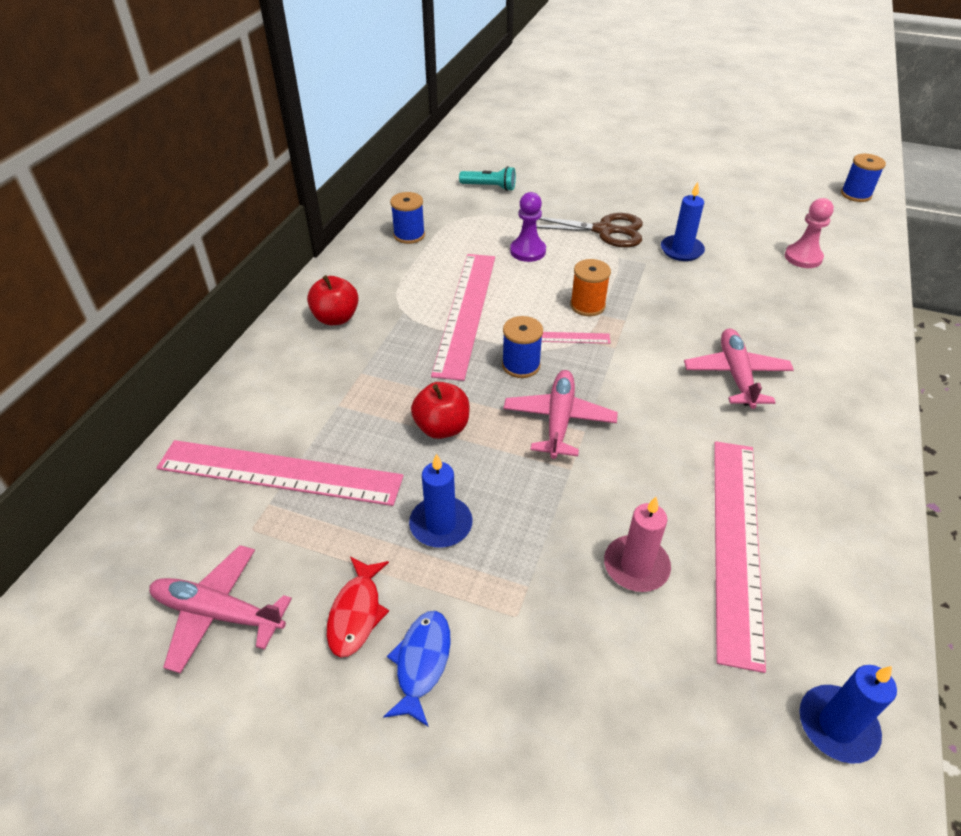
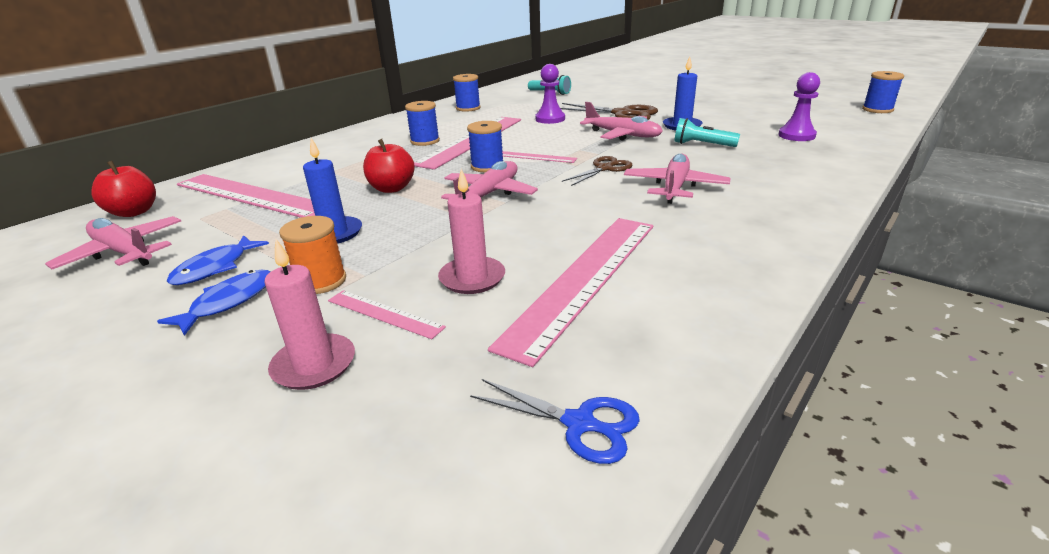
camera: 20 degrees right, 15 degrees down
red apple [307,275,359,325] -> red apple moved to [91,161,156,217]
red fish [327,557,389,658] -> blue fish [167,235,269,285]
orange spool [570,259,611,316] -> orange spool moved to [279,216,346,294]
pink pawn [785,198,834,268] -> purple pawn [778,72,820,141]
blue candle [799,665,897,764] -> blue scissors [470,379,640,464]
none -> pink candle [265,239,355,390]
none -> pink ruler [328,290,446,339]
none -> blue spool [405,101,440,146]
none -> brown scissors [562,156,632,186]
none -> pink plane [580,102,663,140]
none -> turquoise flashlight [674,118,740,147]

